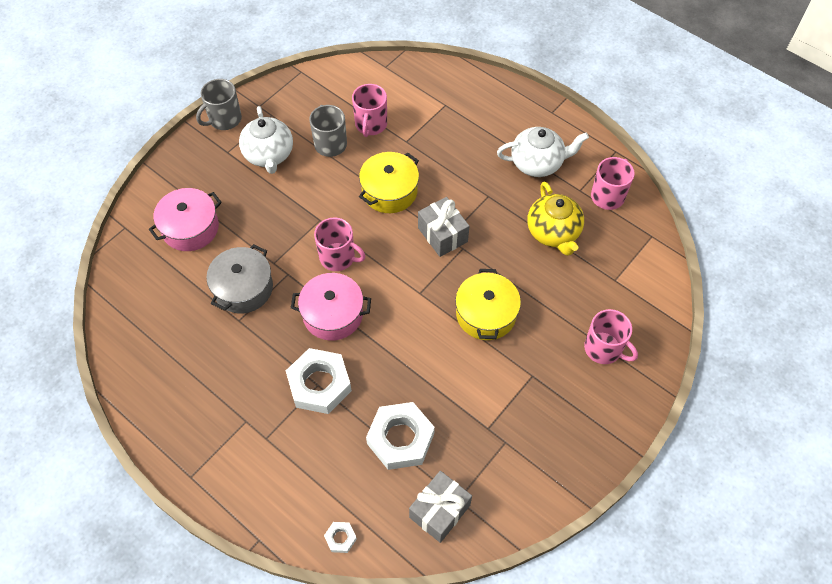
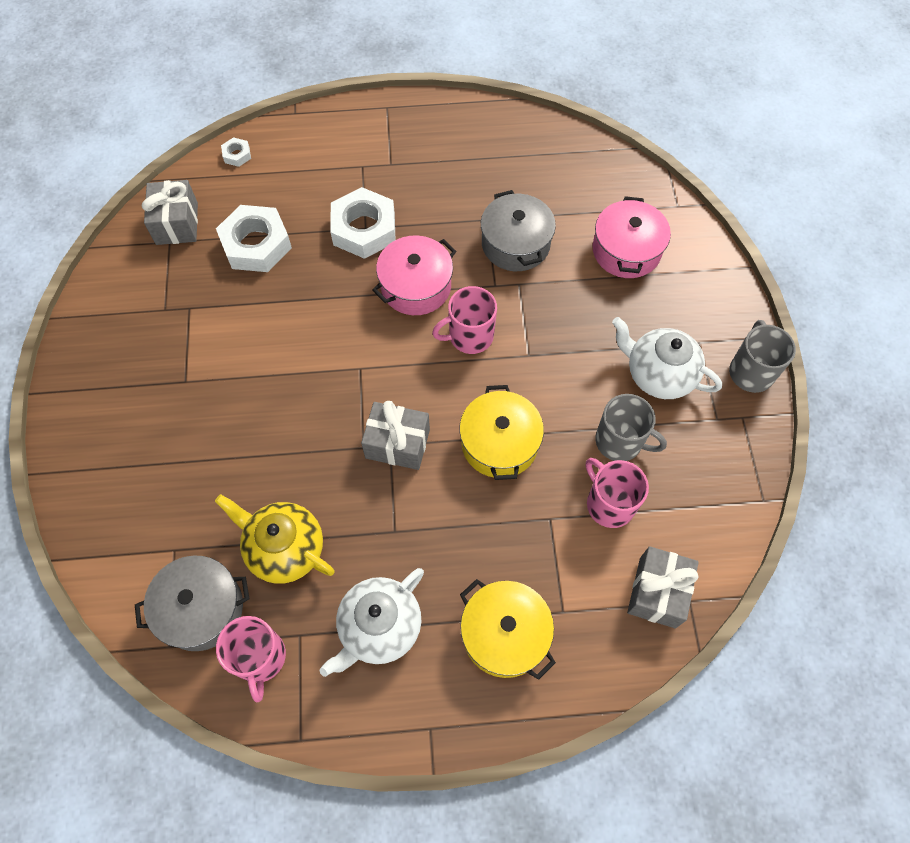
camera: 135 degrees right, 5 degrees up
yellow pot [455,269,521,340] -> yellow pot moved to [460,579,556,680]
pink mug [584,309,638,364] -> none
none -> grey pot [135,556,249,651]
none -> grey gift [627,546,699,628]

